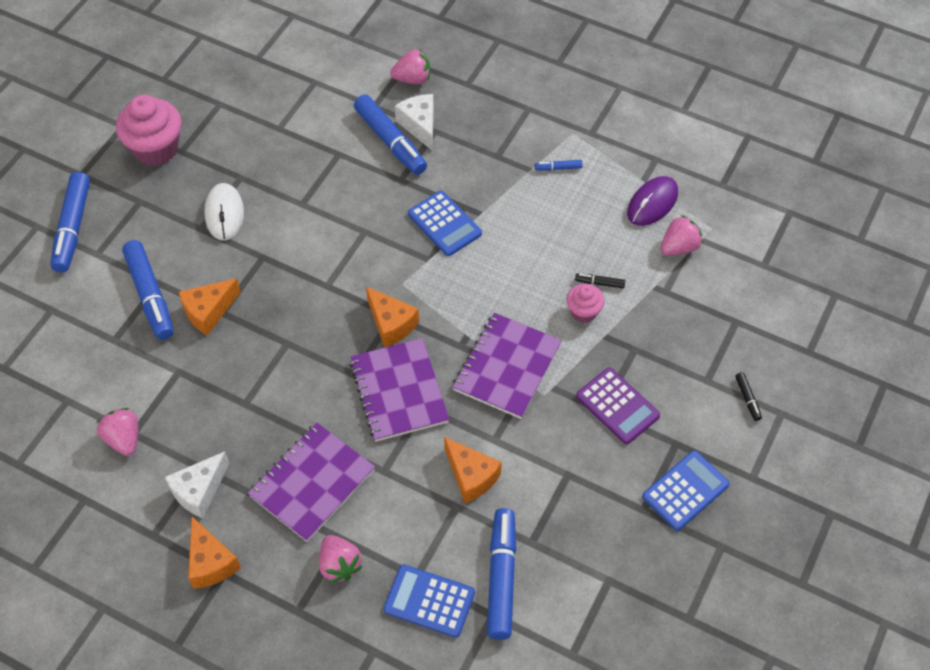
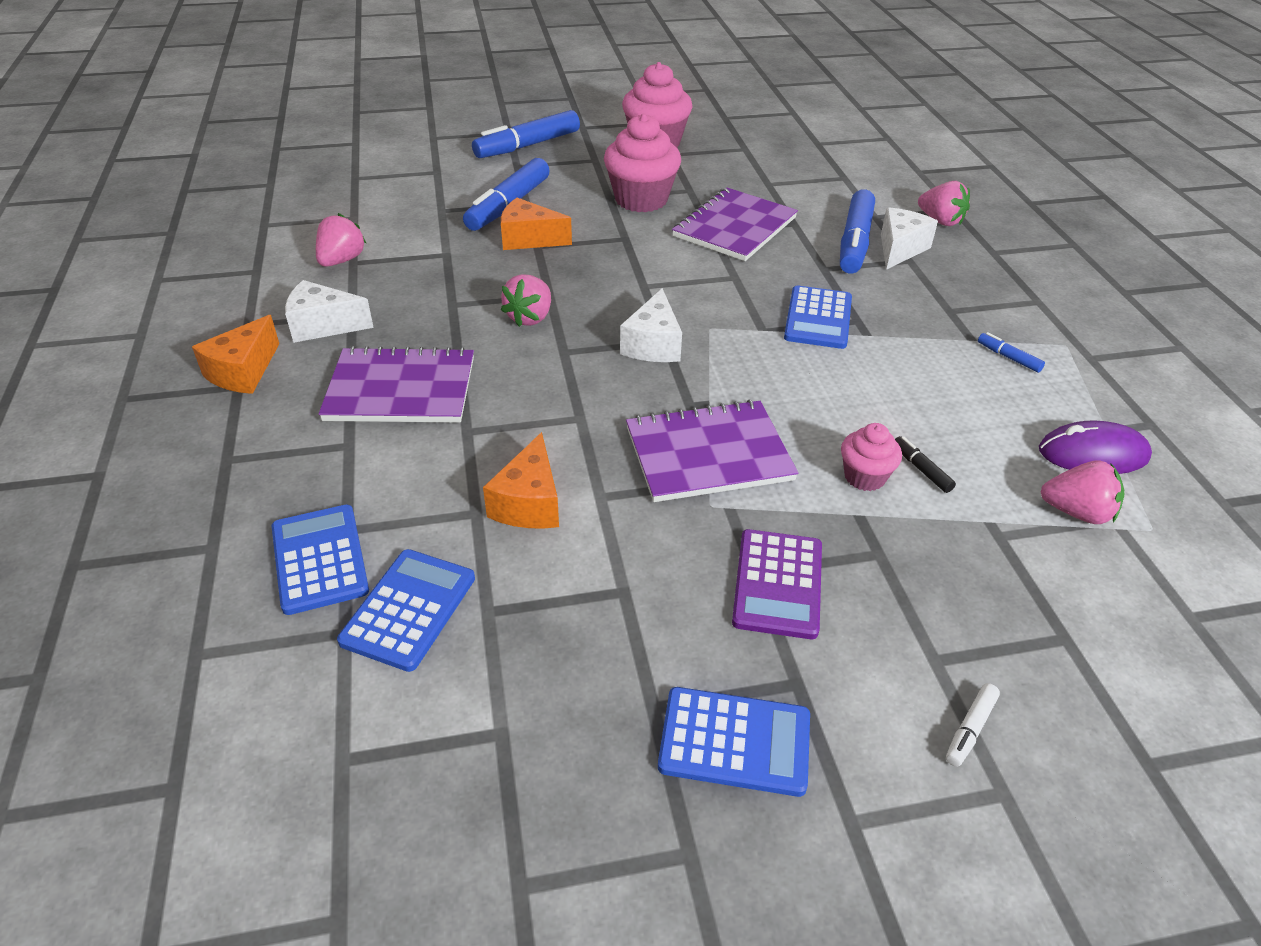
camera: 50 degrees right, 15 degrees down
white mouse [204,183,244,241] -> pink cupcake [604,113,681,212]
pink strawberry [319,535,363,583] -> pink strawberry moved to [501,274,551,327]
purple notebook [350,338,450,442] -> purple notebook moved to [672,187,798,261]
orange cheese [366,286,419,347] -> white cheese [620,288,682,362]
blue marker [487,508,516,640] -> blue calculator [337,549,475,672]
black marker [735,372,762,421] -> white marker [946,683,1000,767]

